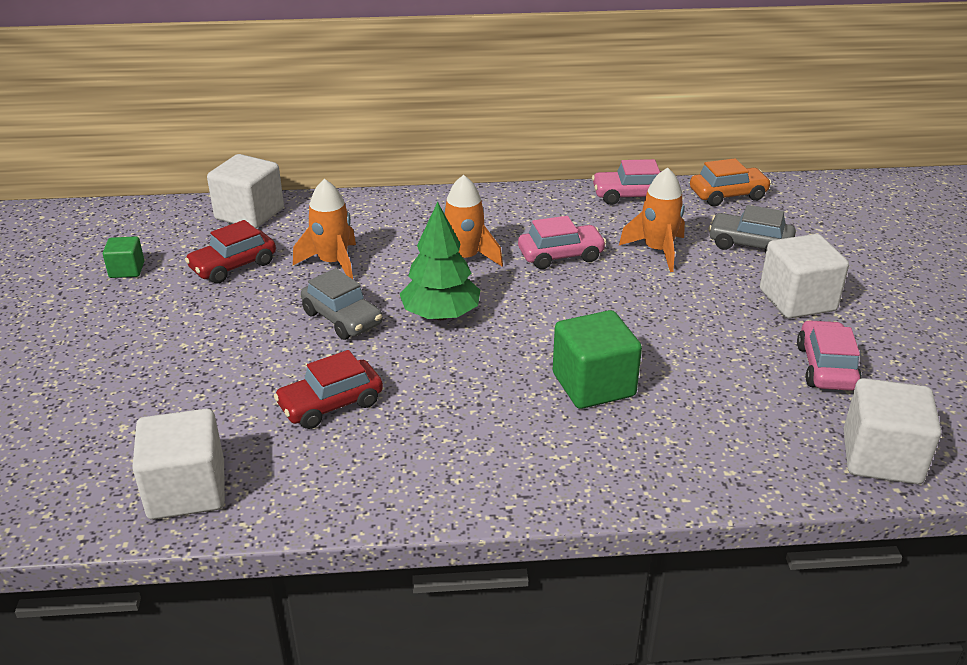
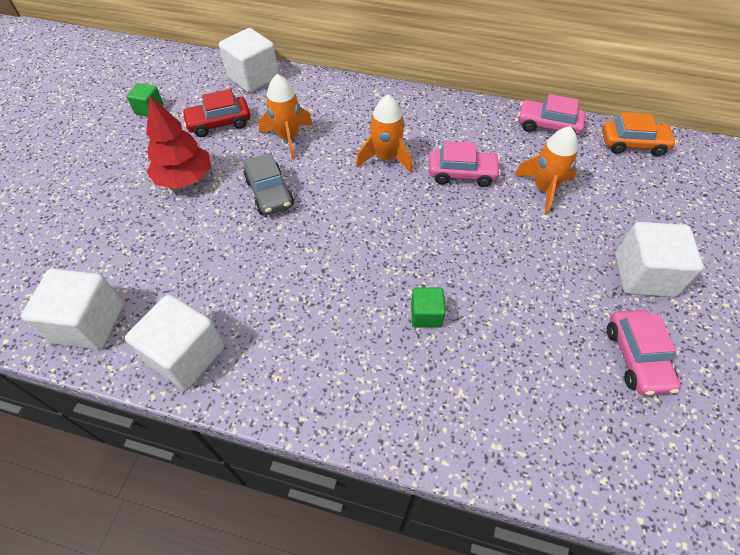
camera: 20 degrees right, 20 degrees up
red car [274,350,383,429] -> none
green tree [400,202,480,320] -> none
green cube [553,310,642,409] -> green cube [411,288,446,328], size x0.54
grey car [708,205,796,253] -> none
pink car [797,320,862,391] -> pink car turned 150 degrees clockwise [607,310,680,395]
white cube [843,378,941,484] -> white cube moved to [125,295,224,390]
none -> red tree [146,96,211,189]

